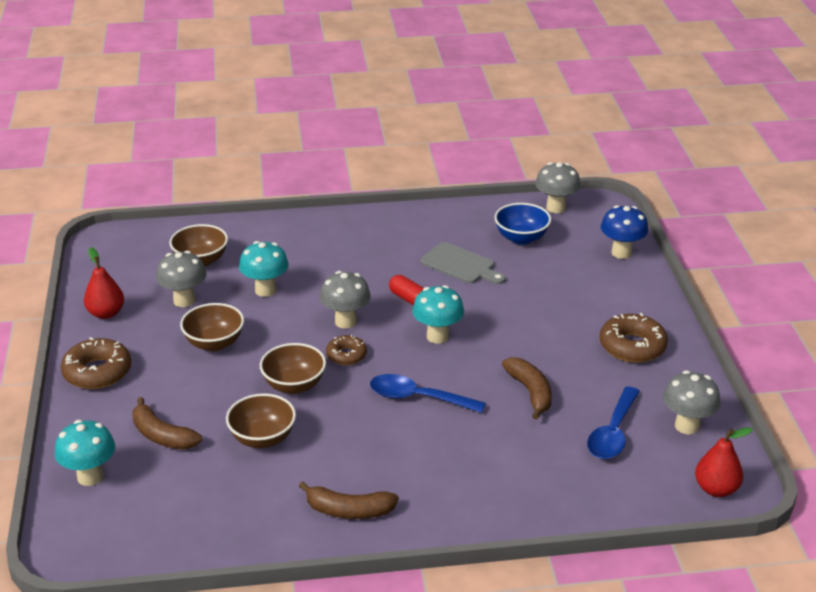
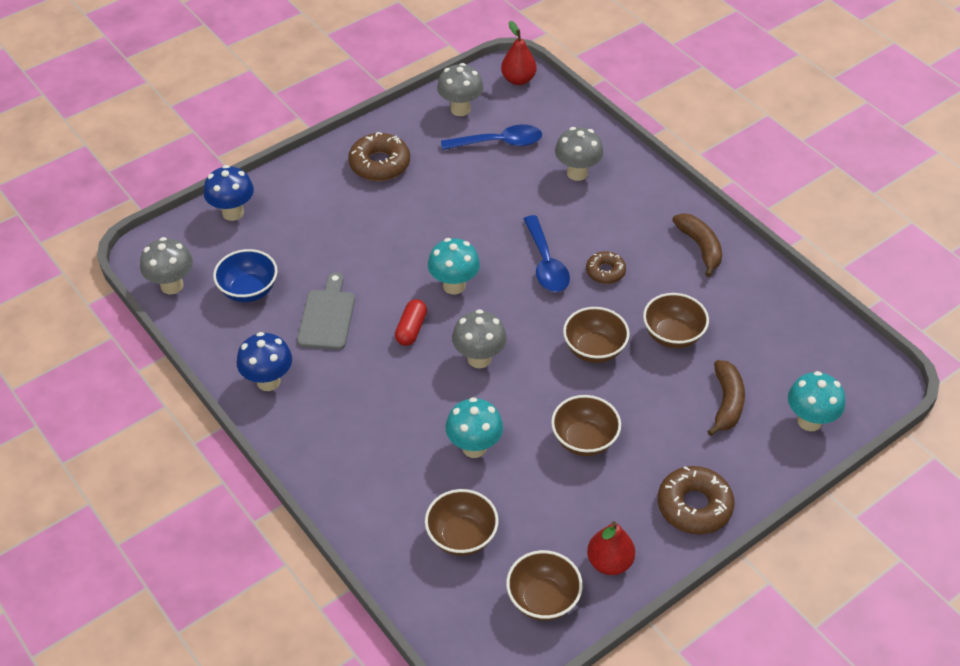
camera: 120 degrees left, 15 degrees up
grey mushroom [156,251,206,307] -> grey mushroom moved to [555,127,603,181]
brown donut [326,335,367,365] -> brown donut moved to [586,251,626,284]
brown banana [502,357,552,420] -> none
none -> blue mushroom [237,332,292,391]
none -> brown bowl [506,550,583,621]

